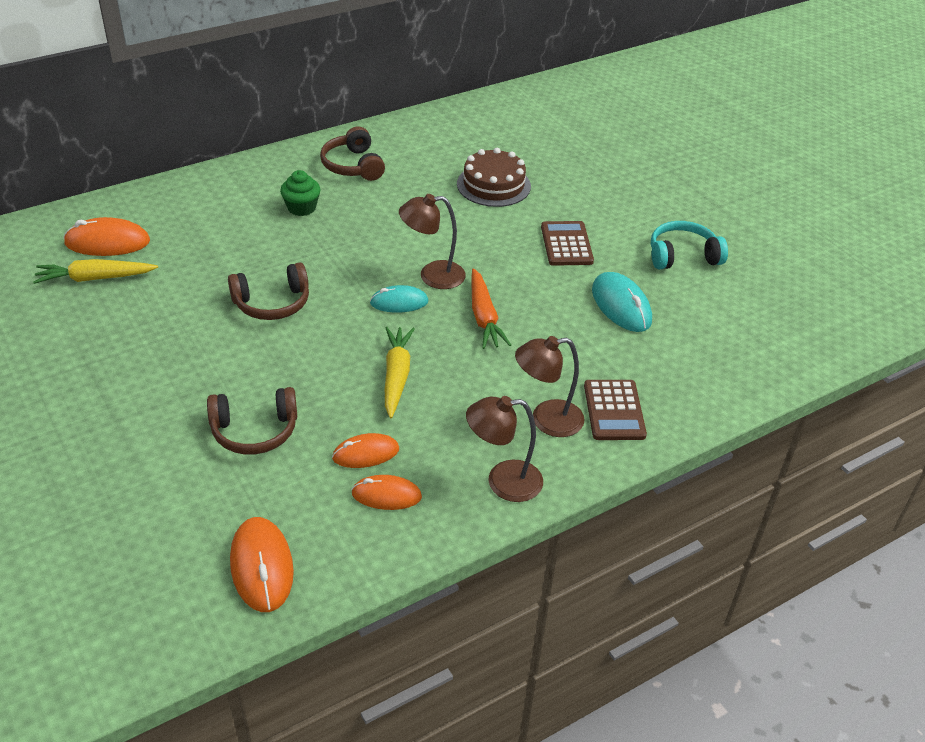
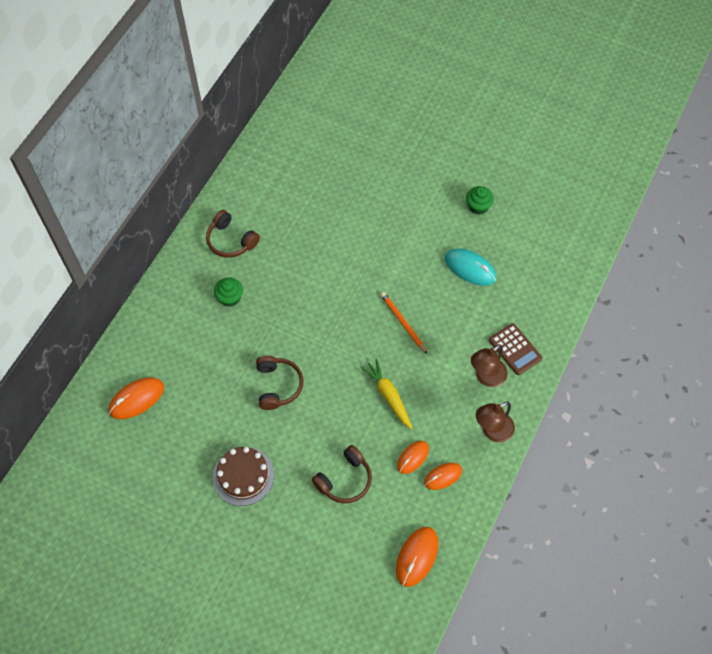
camera: 30 degrees left, 20 degrees up
yellow carrot [33,259,158,284] -> none
brown headphones [228,262,309,320] -> brown headphones turned 45 degrees counterclockwise [256,356,304,410]
orange mouse [230,517,294,612] -> orange mouse turned 75 degrees clockwise [396,527,439,587]
turquoise mouse [370,285,429,313] -> none
brown lamp [399,194,466,289] -> none
brown cake [457,148,531,207] -> brown cake moved to [213,447,274,506]
orange carrot [472,268,511,349] -> orange pencil [380,292,427,354]
brown calculator [541,221,594,266] -> none
turquoise headphones [651,221,728,269] -> green cupcake [466,186,494,215]

